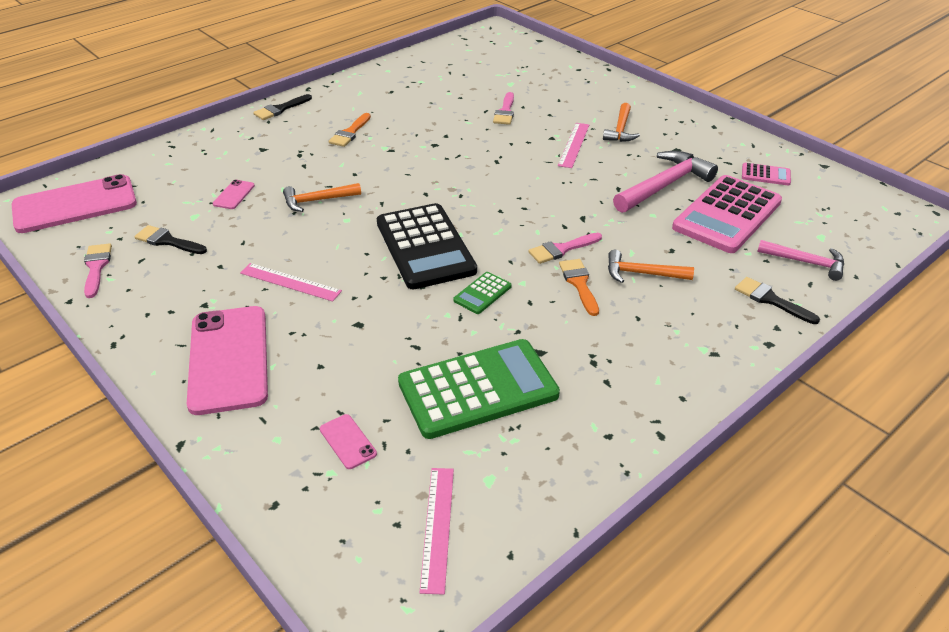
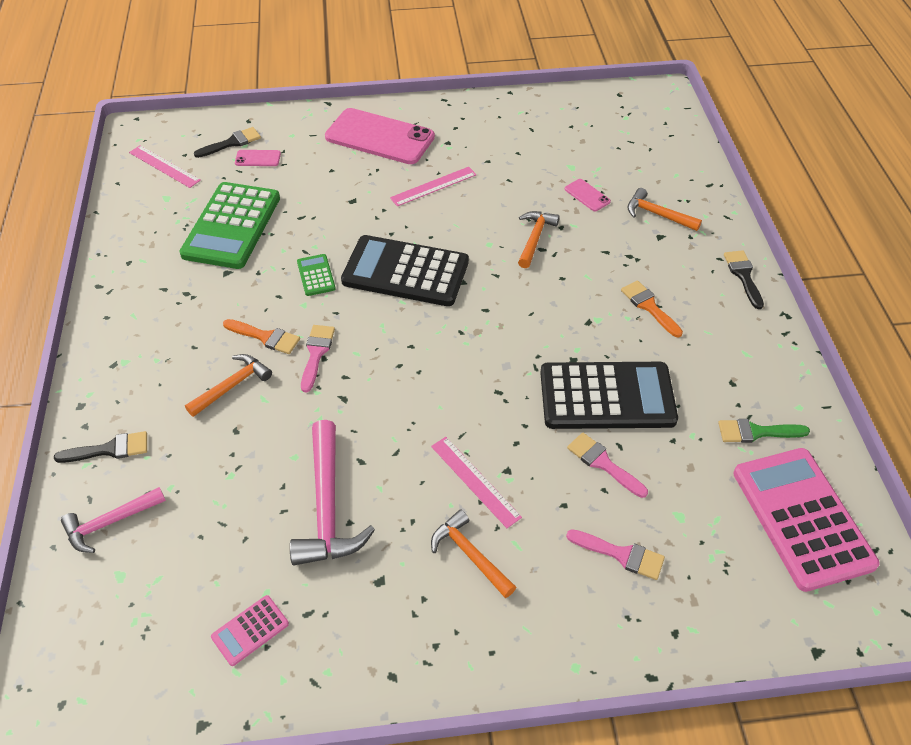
camera: 125 degrees right, 10 degrees up
pink phone [12,174,137,233] -> none
pink brush [84,243,112,298] -> pink brush moved to [566,529,665,580]
black brush [134,225,207,254] -> black brush moved to [194,127,261,158]
pink calculator [672,175,782,253] -> pink calculator moved to [733,448,880,592]
none -> black calculator [540,362,678,429]
none -> orange hammer [627,188,702,231]
none -> green brush [718,419,810,443]

